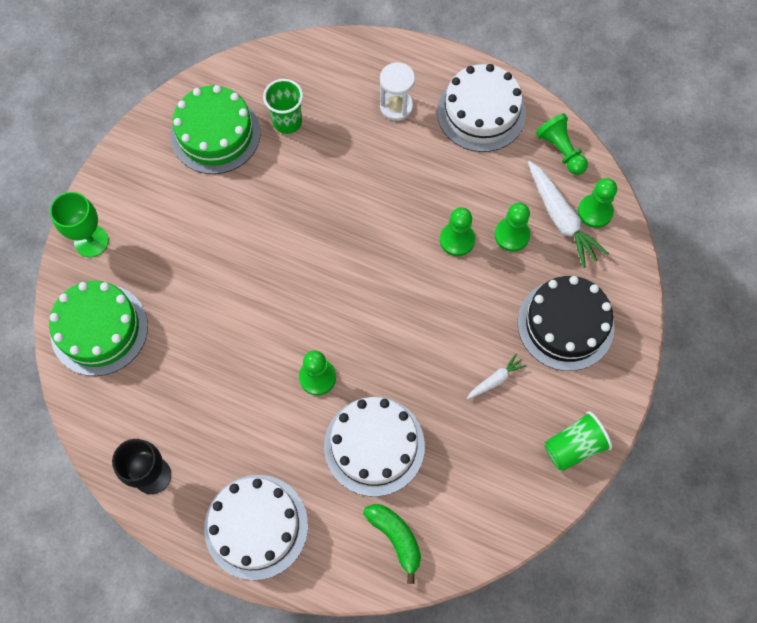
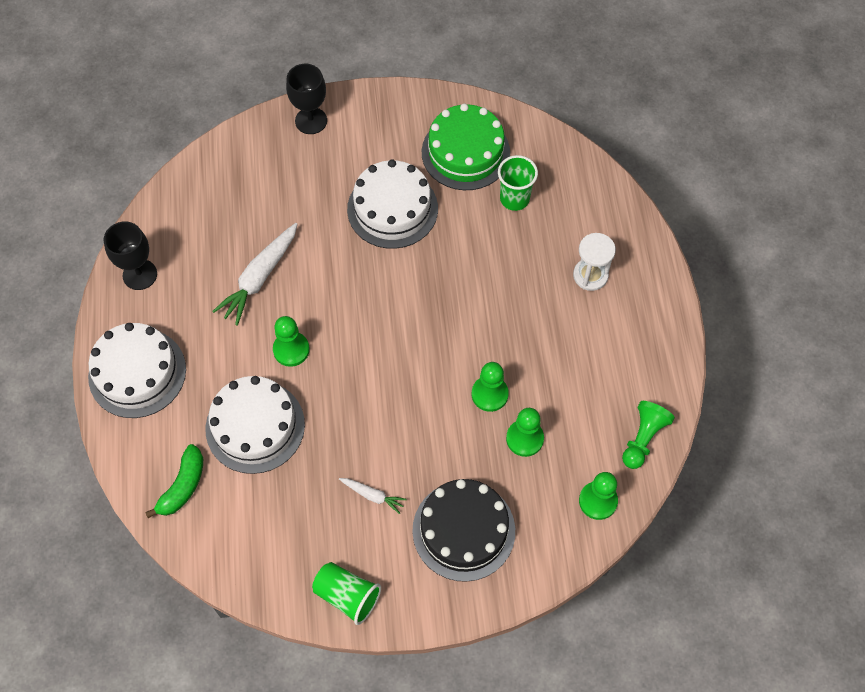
camera: 60 degrees right, 5 degrees down
green cake [49,281,148,376] -> none
green goblet [50,192,109,257] -> black goblet [286,64,327,134]
white cake [437,64,526,152] -> white cake moved to [347,159,438,249]
white carrot [528,161,609,268] -> white carrot moved to [212,223,297,326]

